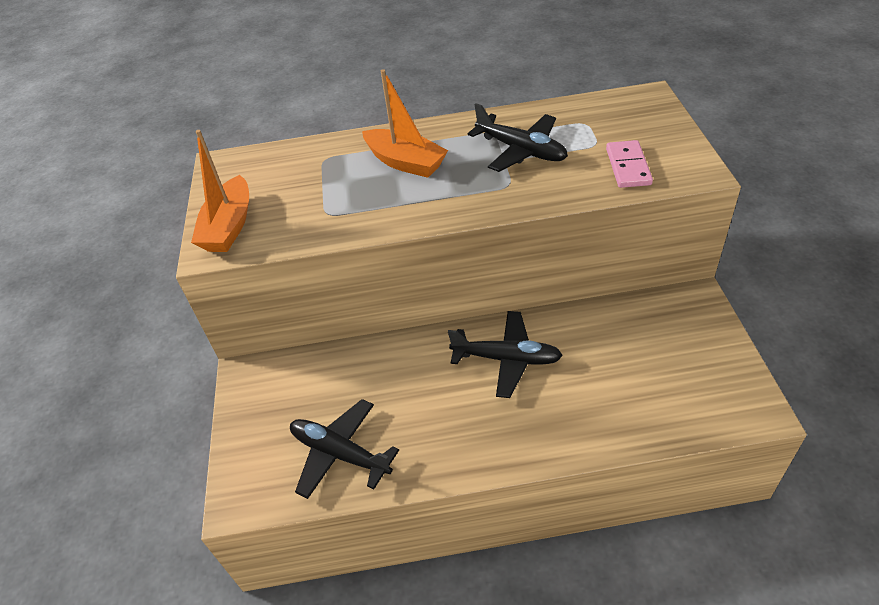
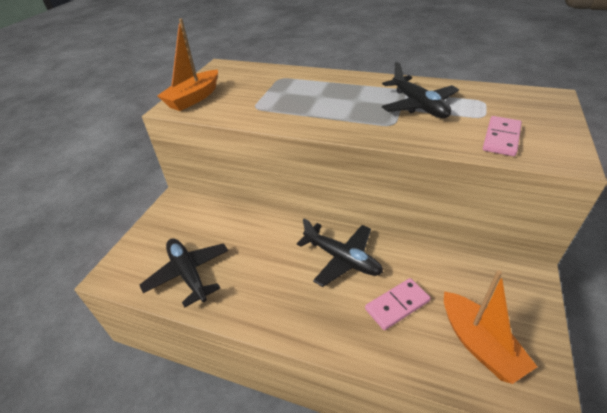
camera: 25 degrees right, 5 degrees down
orange boat [362,69,448,178] -> orange boat moved to [444,270,537,384]
none -> pink domino [365,278,431,330]

